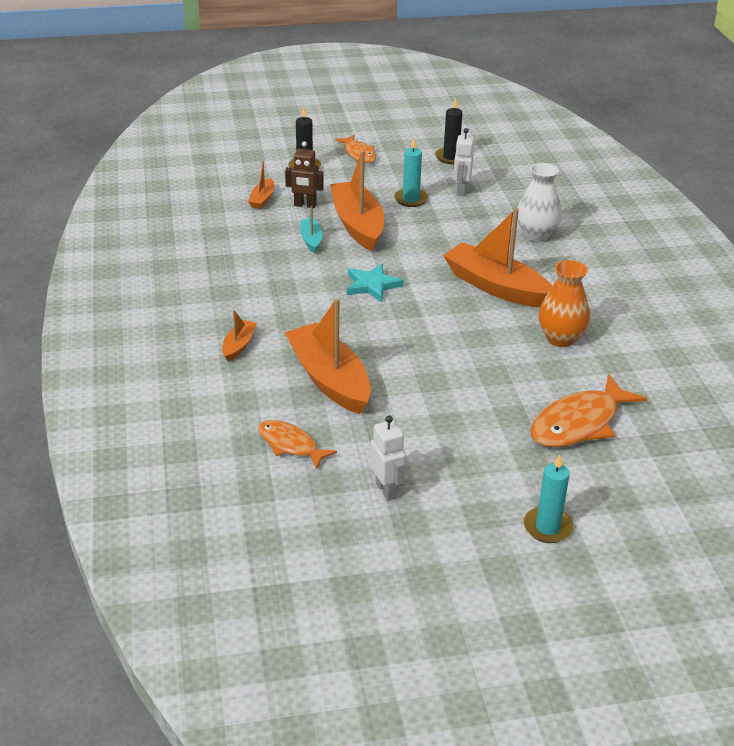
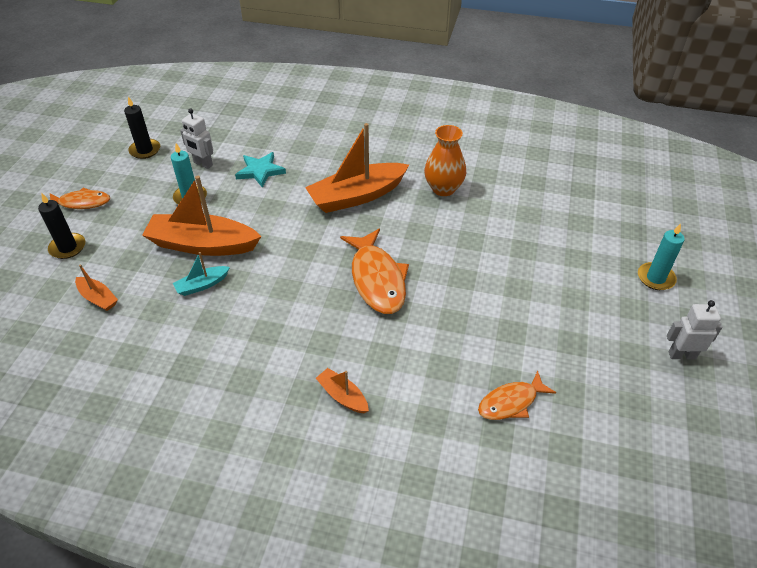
camera: 65 degrees left, 10 degrees up
orange boat [284,298,371,414] -> none
brown robot [285,141,324,208] -> none
turquoise boat [300,206,323,253] -> turquoise boat turned 45 degrees counterclockwise [173,252,230,296]
turquoise star [347,263,404,302] -> turquoise star moved to [235,152,286,188]
white robot [370,416,406,501] -> white robot moved to [667,300,722,360]
white vase [518,163,562,241] -> none
orange fish [531,374,647,447] -> orange fish moved to [340,229,409,314]

